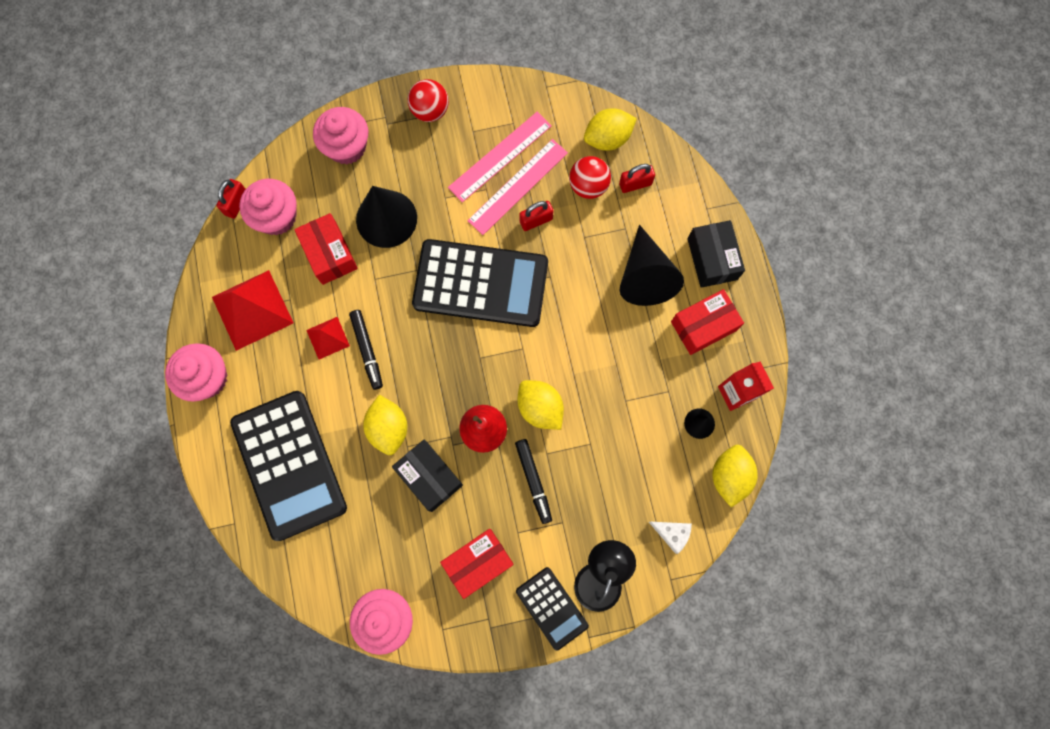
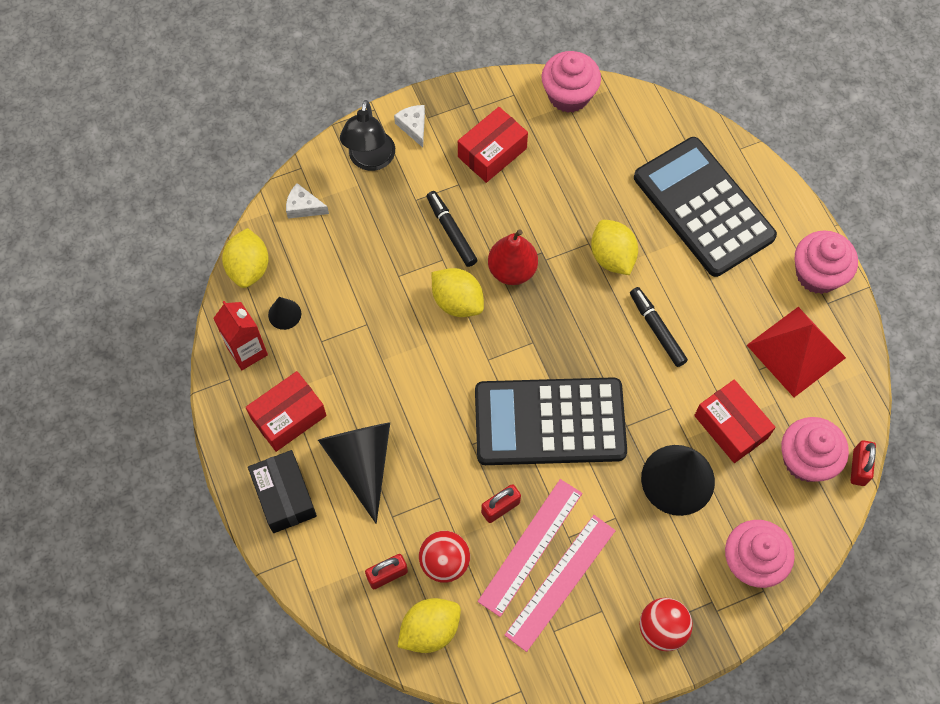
camera: 170 degrees right, 10 degrees down
red pyramid [306,317,350,359] -> none
black box [392,440,463,512] -> none
black calculator [516,567,589,651] -> white cheese [394,105,425,148]

